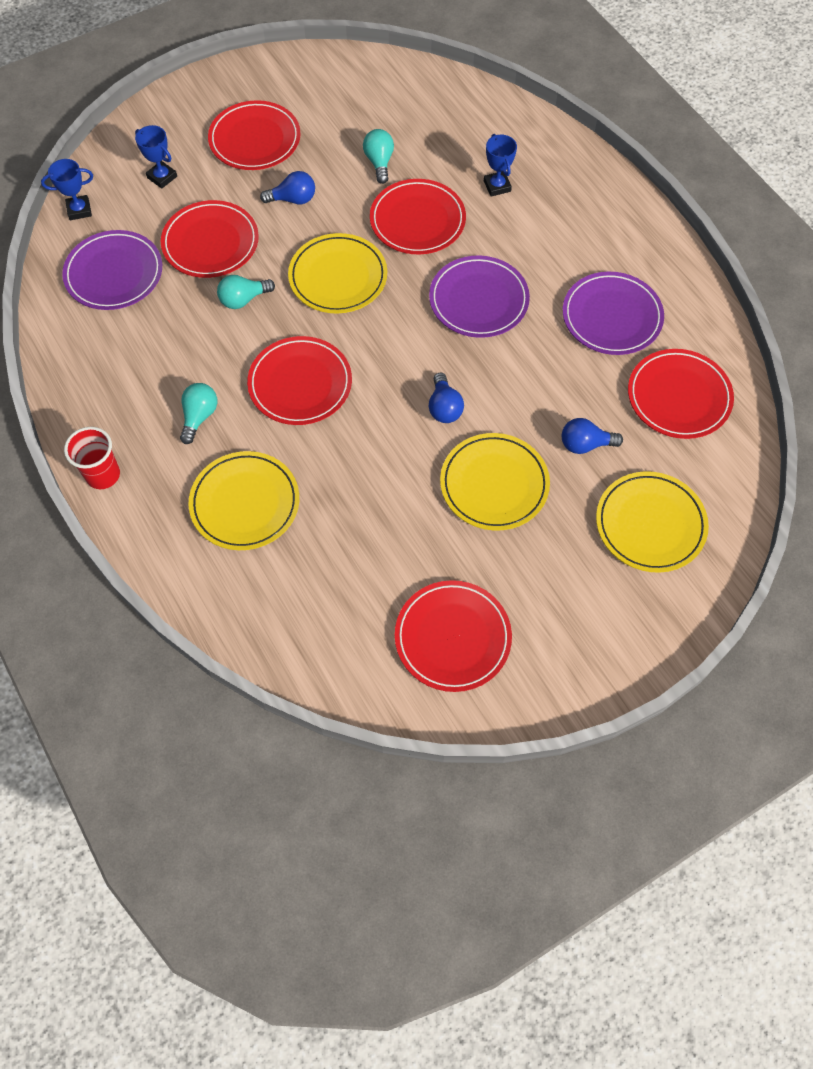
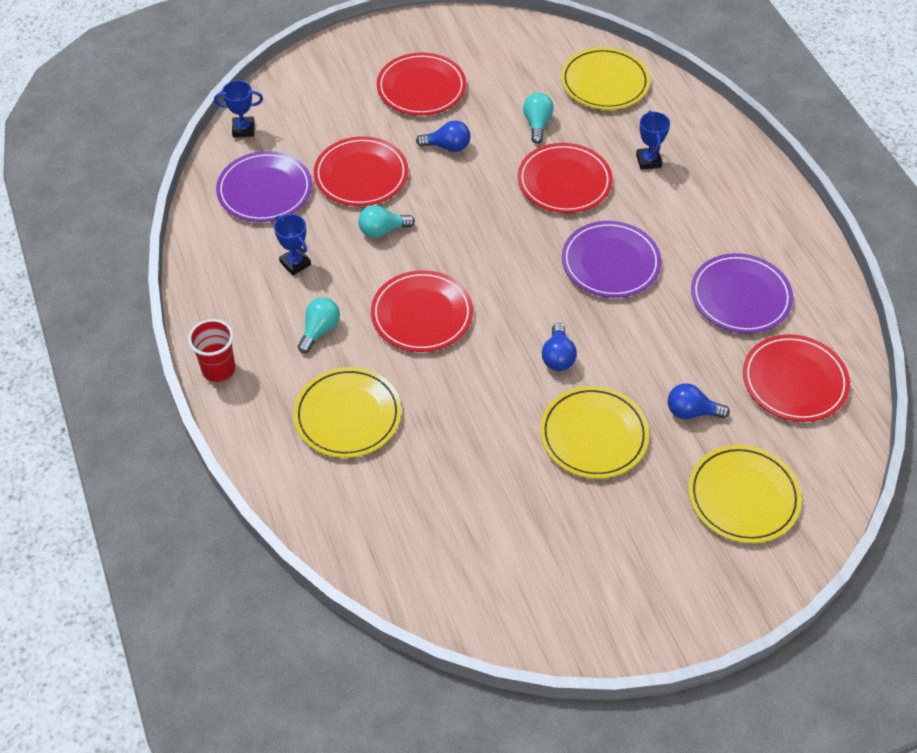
camera: 10 degrees right, 10 degrees down
blue trophy [135,125,177,189] -> blue trophy moved to [274,214,311,275]
yellow plate [288,233,387,313] -> yellow plate moved to [561,47,650,110]
red plate [395,580,512,692] -> none

